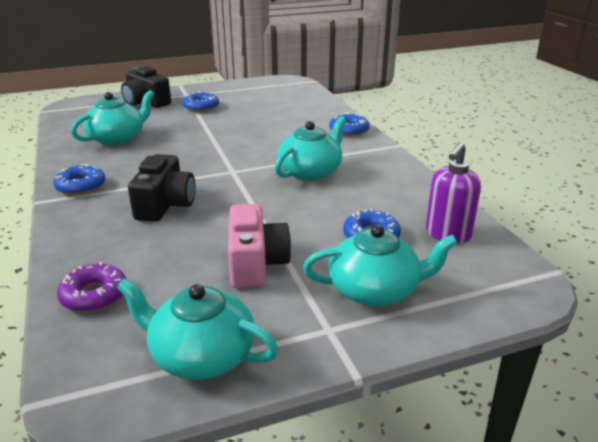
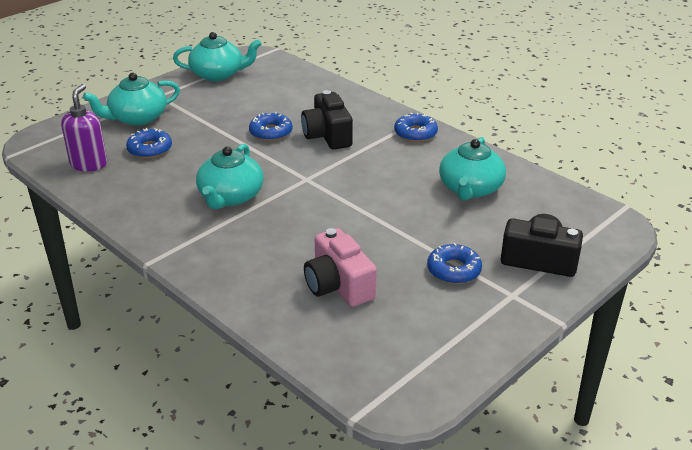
camera: 155 degrees right, 5 degrees up
purple donut [57,262,126,312] -> none
pink camera [228,204,291,288] -> pink camera moved to [304,228,377,307]
blue donut [329,113,370,136] -> blue donut moved to [249,112,292,141]

